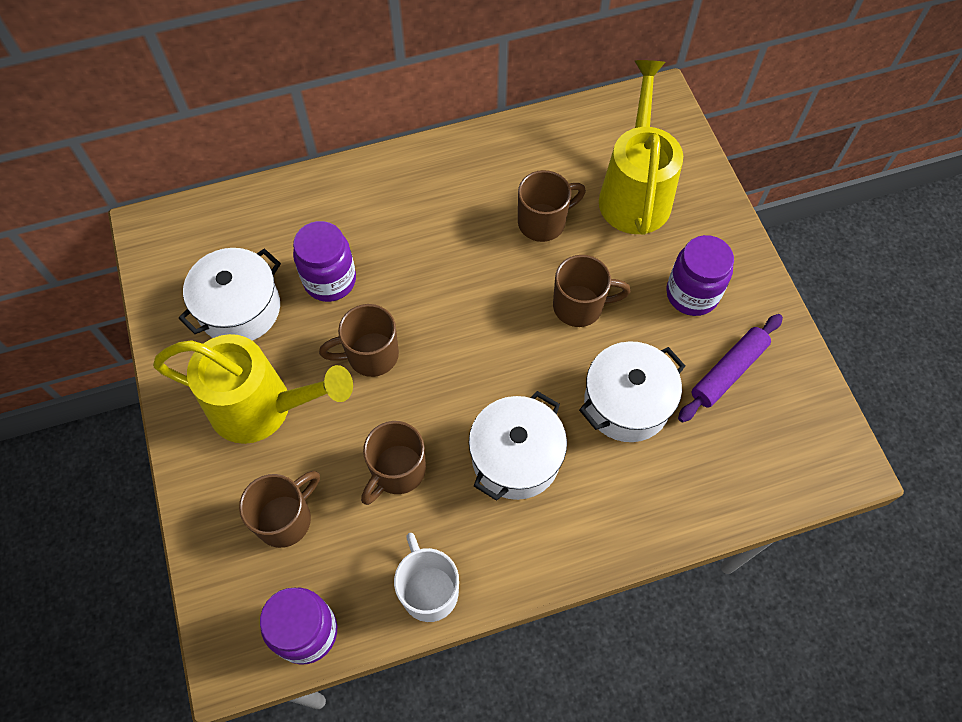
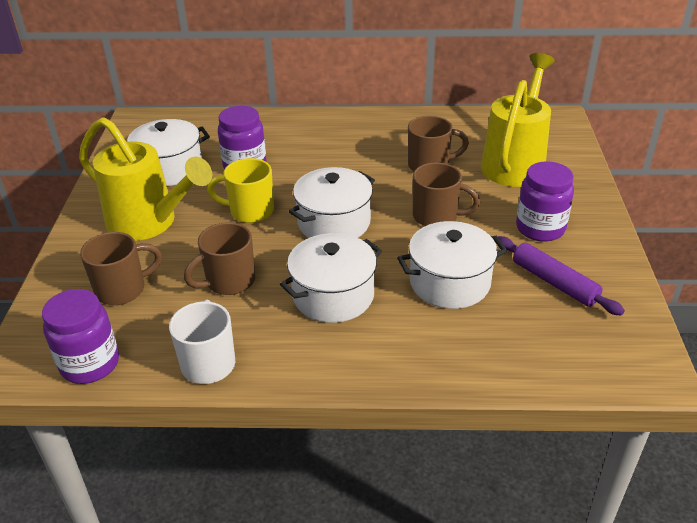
camera: 20 degrees right, 25 degrees down
brown mug [319,304,399,377] -> yellow mug [207,158,274,223]
purple rolling pin [678,314,783,422] -> purple rolling pin turned 75 degrees clockwise [498,236,625,316]
none -> white pot [289,167,375,238]

